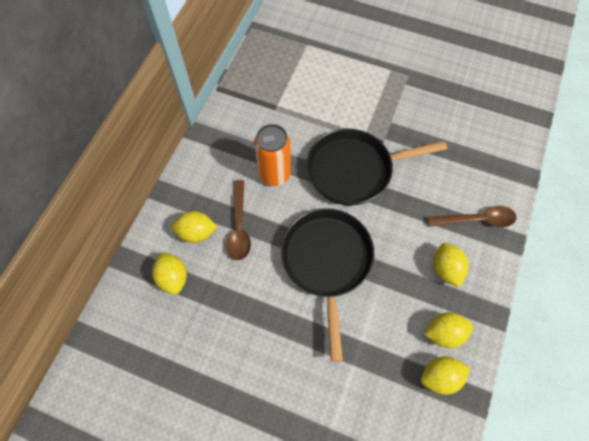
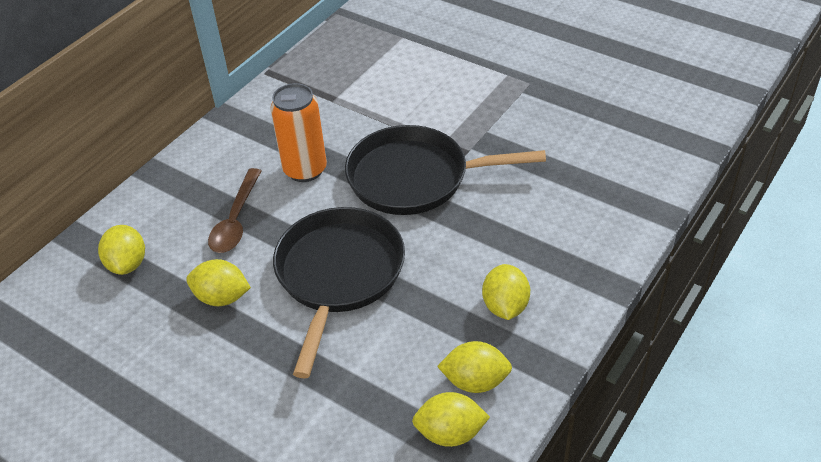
camera: 15 degrees right, 20 degrees down
yellow lemon [172,211,217,243] -> yellow lemon moved to [186,259,251,306]
brown spoon [427,206,517,227] -> none

